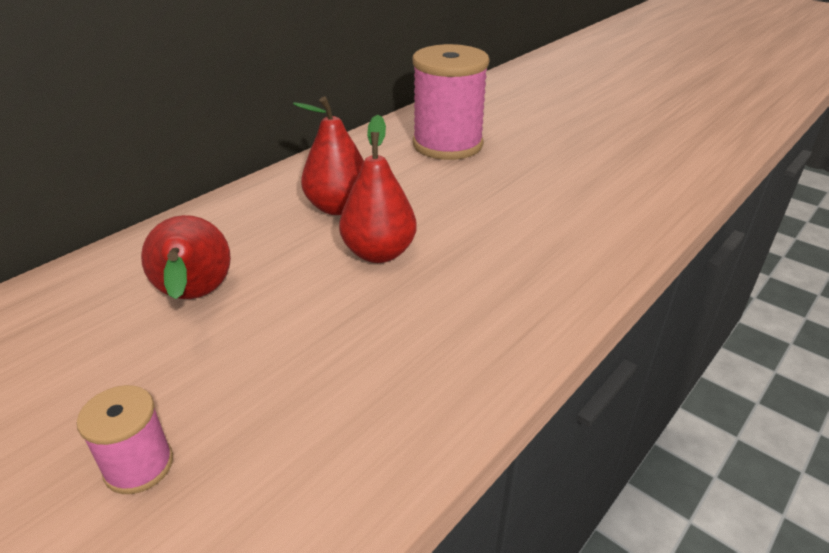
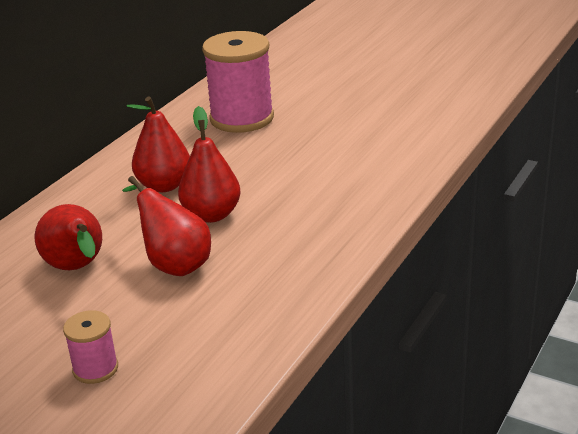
camera: 10 degrees left, 5 degrees down
none -> red pear [122,176,211,276]

